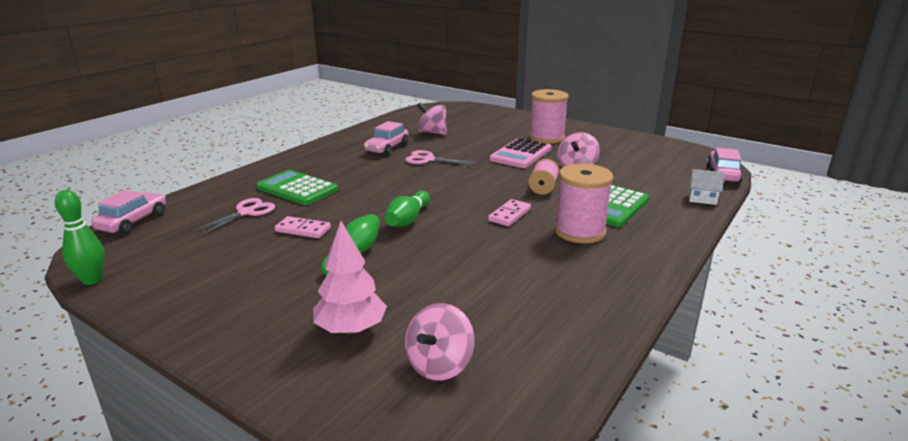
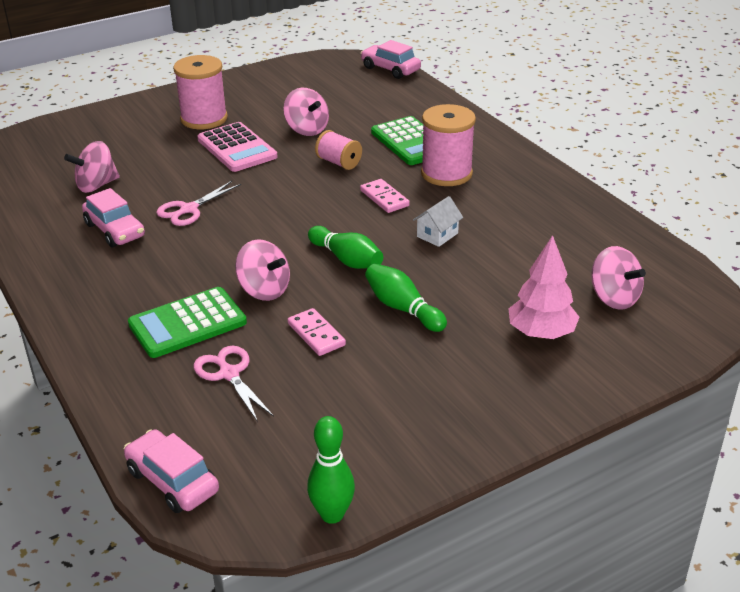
camera: 65 degrees left, 10 degrees up
pink domino [275,216,331,238] -> pink domino turned 75 degrees counterclockwise [288,308,346,356]
white house [688,169,724,205] -> white house moved to [413,196,463,247]
none -> pink spinning top [235,239,290,301]

